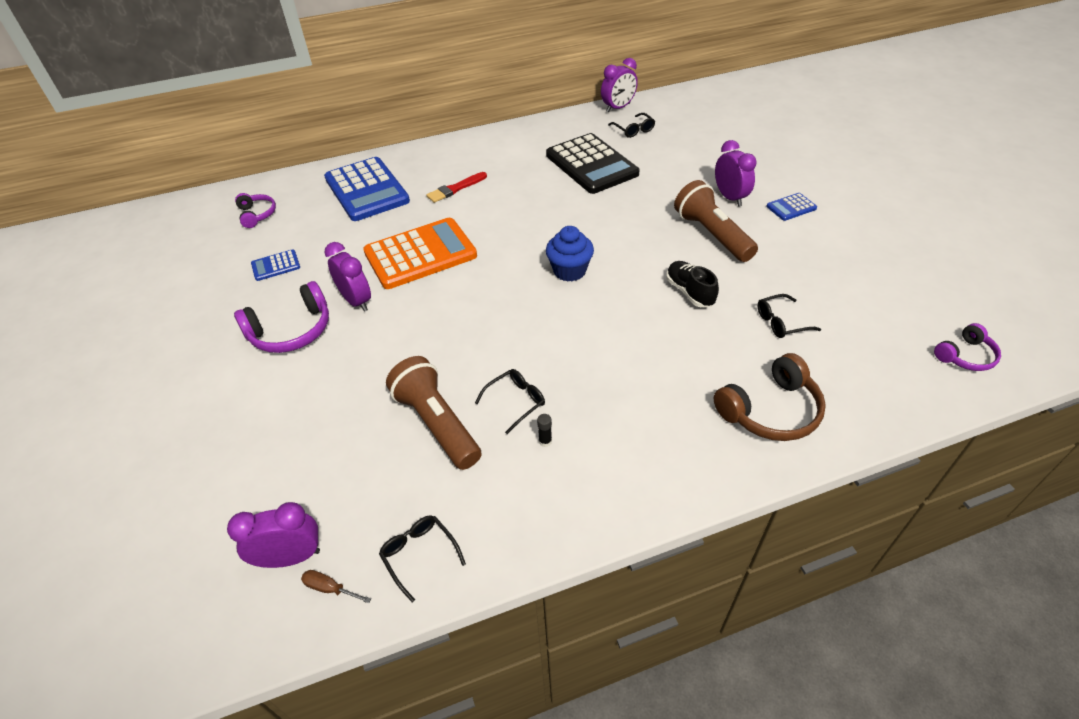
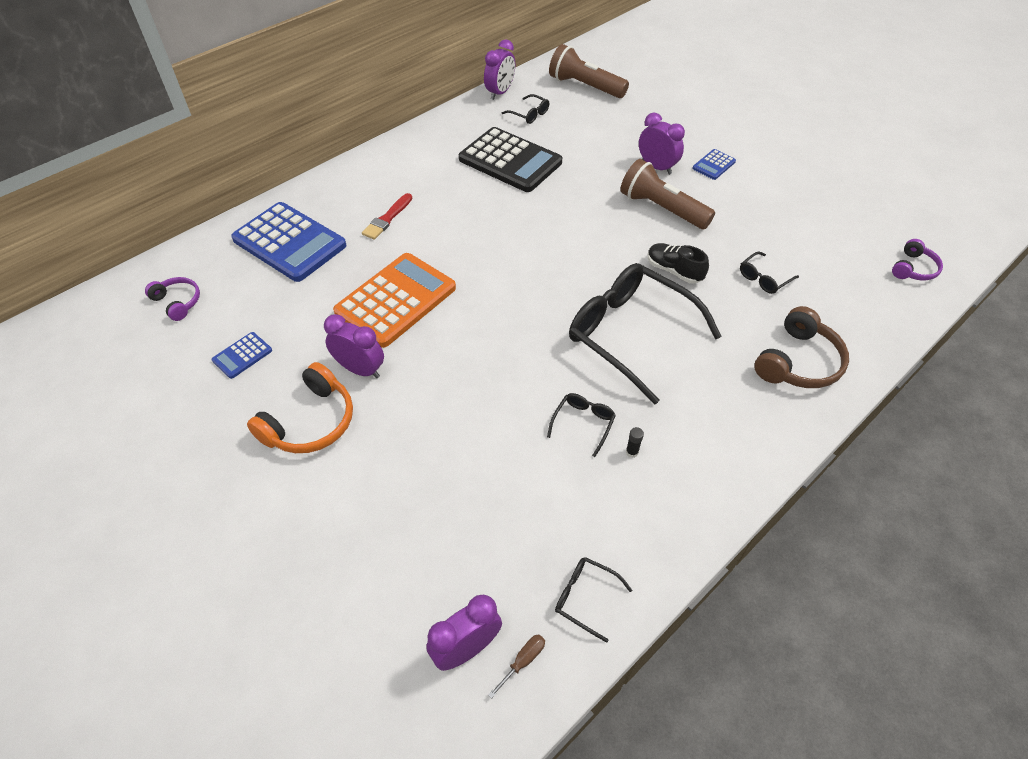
camera: 25 degrees left, 5 degrees up
purple headphones [234,281,329,353] -> orange headphones [247,362,353,453]
brown screwdriver [301,570,371,603] -> brown screwdriver turned 135 degrees clockwise [488,634,545,698]
brown flashlight [386,356,481,470] -> brown flashlight moved to [549,44,629,98]
blue cupcake [546,226,594,282] -> none
none -> black glasses [569,263,722,404]

